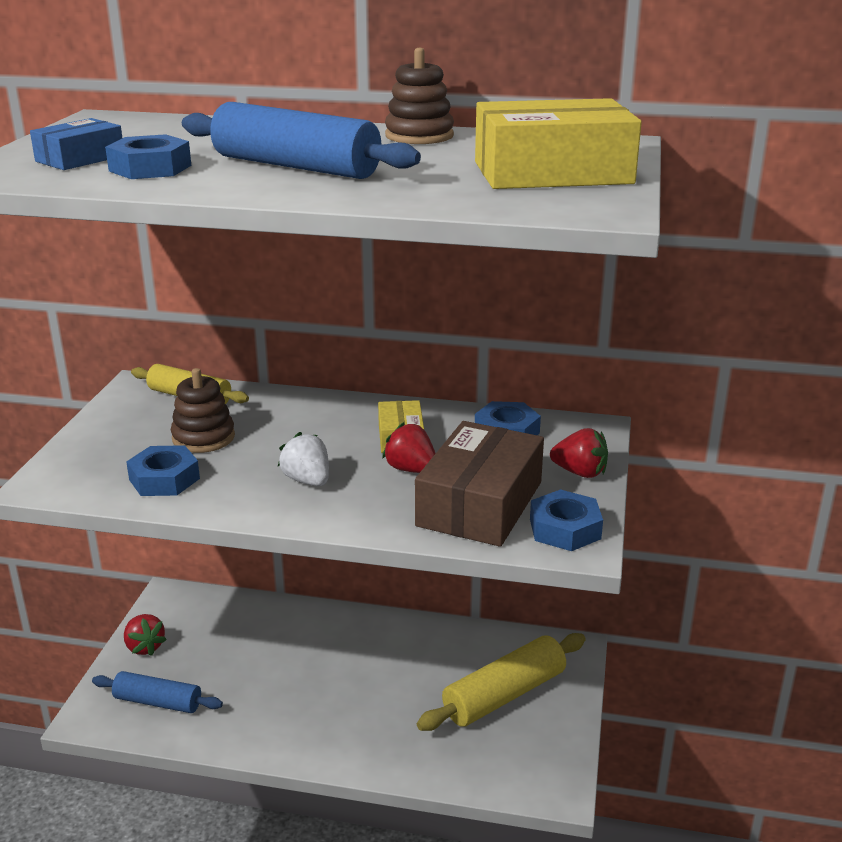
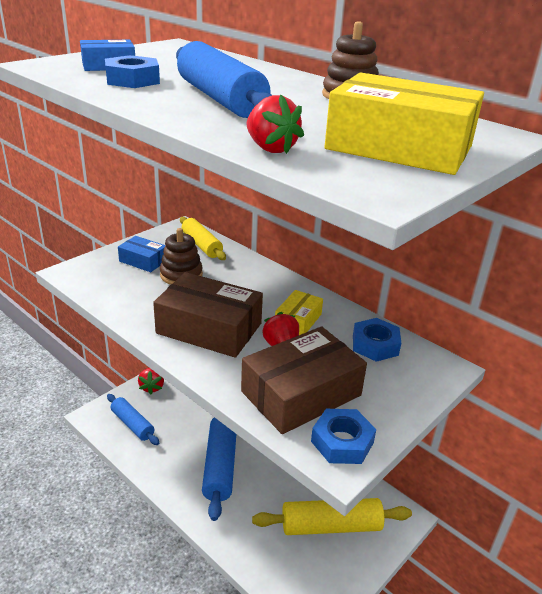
camera: 30 degrees right, 5 degrees up
blue nut [126,445,200,496] -> none
white strawberry [278,432,329,486] -> brown box [153,272,263,358]
red strawberry [550,428,608,478] -> red strawberry moved to [247,94,304,154]
none -> blue box [118,236,166,272]
none -> blue rolling pin [202,417,236,521]

